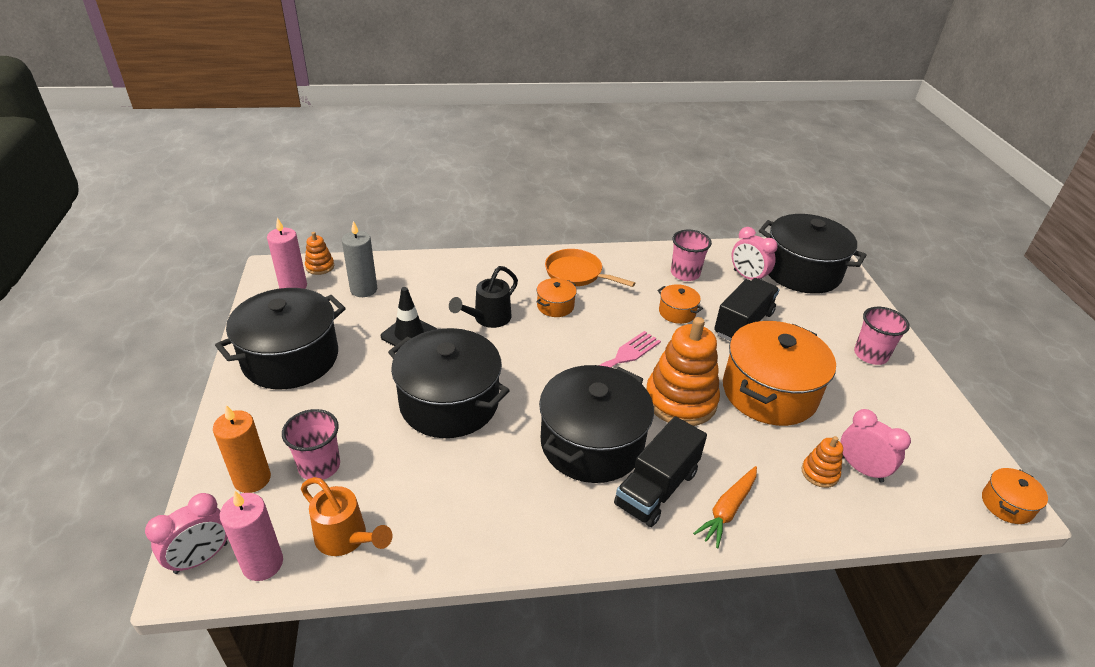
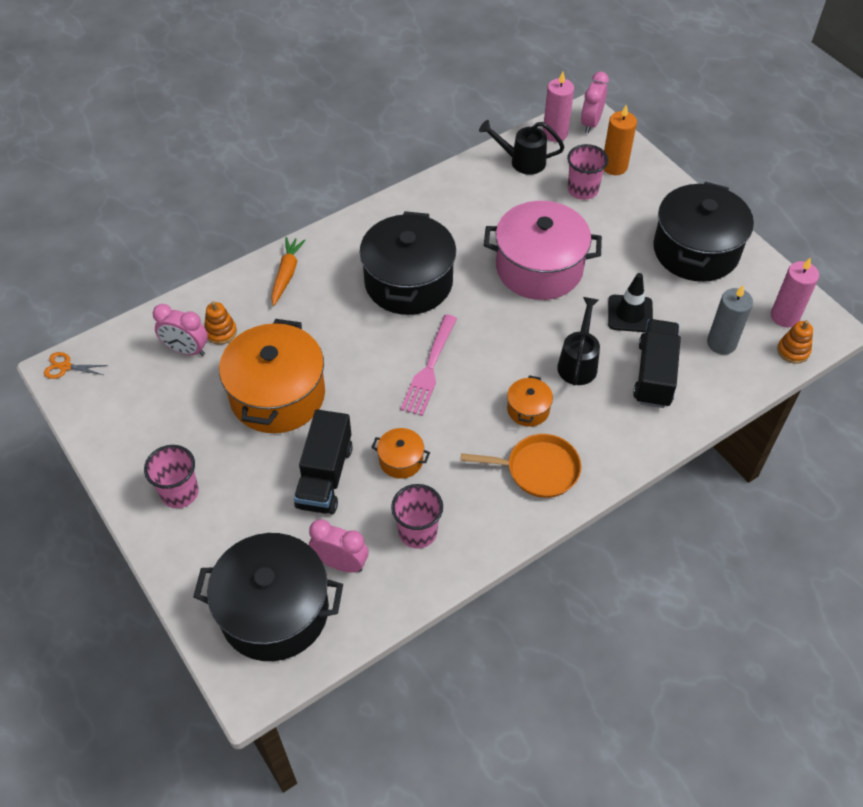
camera: 155 degrees right, 15 degrees up
orange watering can [301,477,392,556] -> black watering can [479,120,565,175]
black pot [388,328,510,438] -> pink pot [484,201,602,300]
black truck [614,416,707,527] -> black truck moved to [633,319,681,408]
orange stacking toy [646,317,720,426] -> none
orange pot [982,468,1048,524] -> orange scissors [44,352,108,379]

